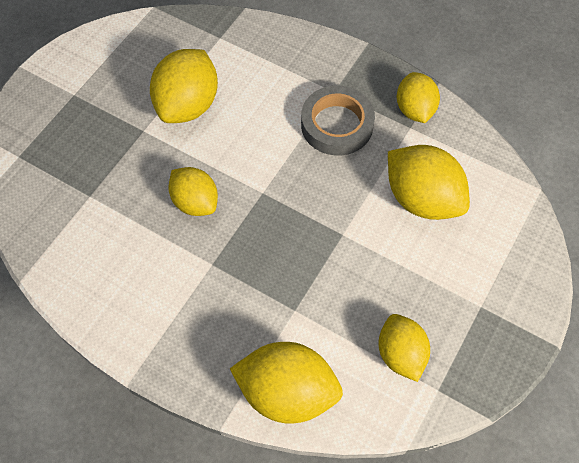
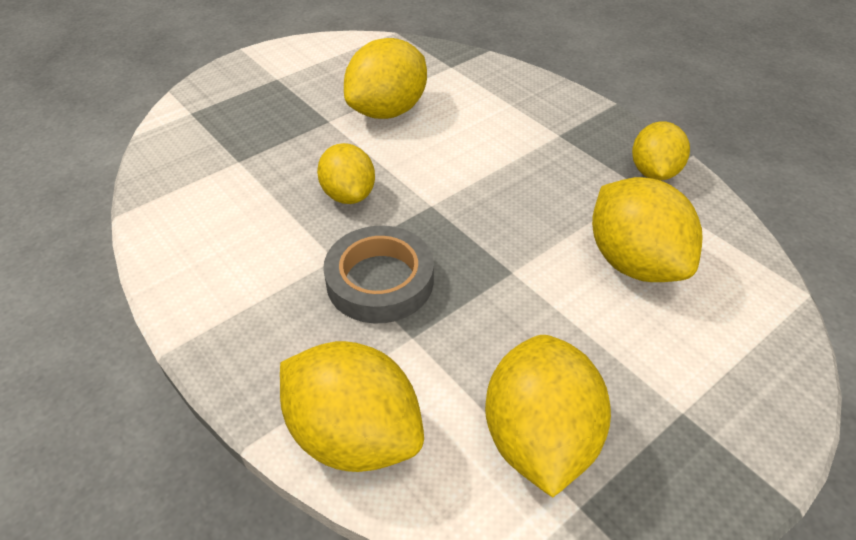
camera: 20 degrees right, 15 degrees down
grey tape [301,86,375,155] -> grey tape moved to [323,226,434,324]
yellow lemon [379,314,430,382] -> yellow lemon [485,335,611,498], size x1.53

